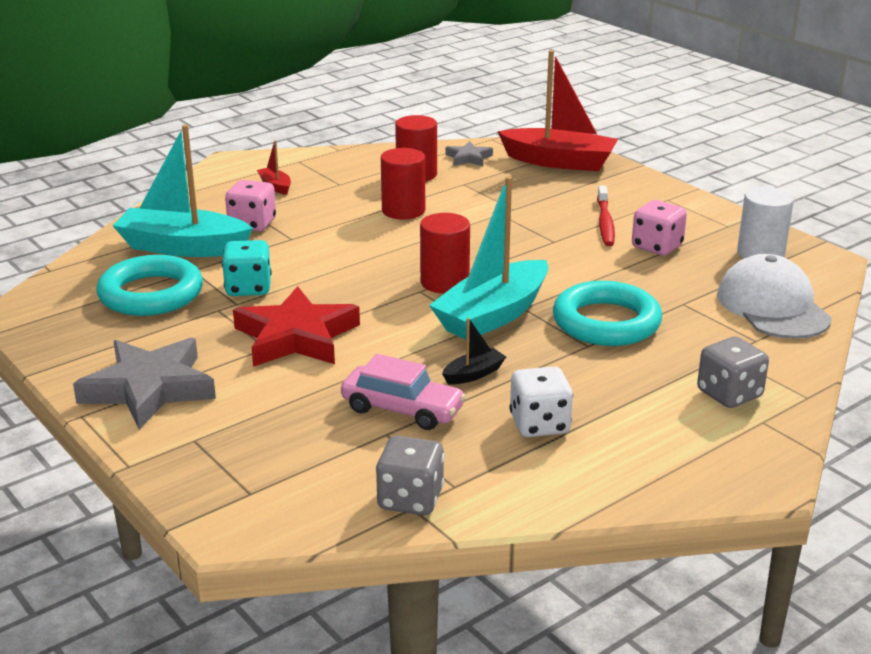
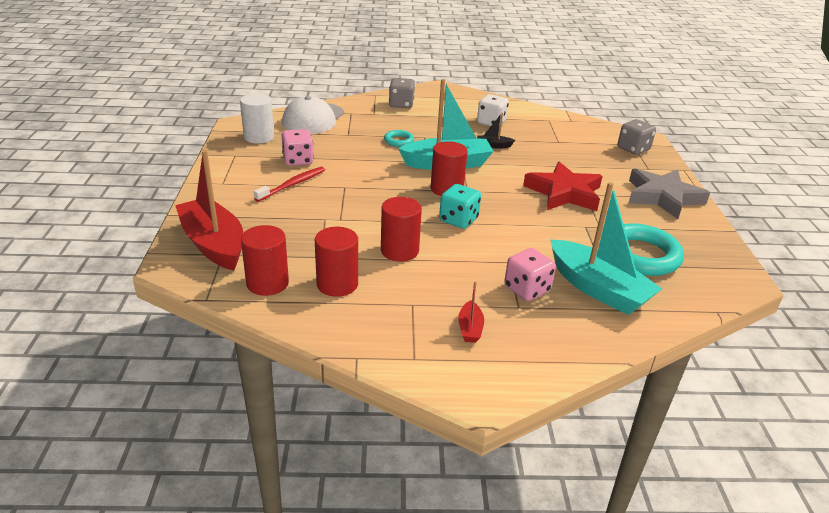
camera: 145 degrees left, 5 degrees up
turquoise dice [222,240,271,296] -> turquoise dice moved to [439,184,481,229]
pink car [341,354,466,430] -> none
grey dice [376,436,444,516] -> grey dice moved to [618,119,656,155]
grey star [446,141,493,166] -> red cylinder [241,225,289,296]
turquoise ring [553,281,662,346] -> turquoise ring [384,130,414,147], size x0.49

